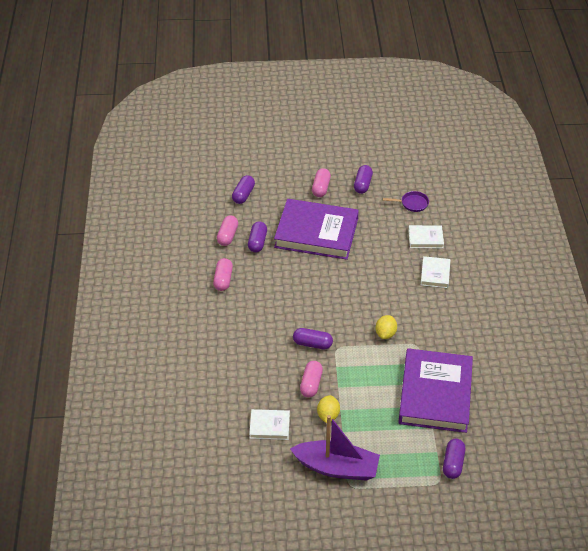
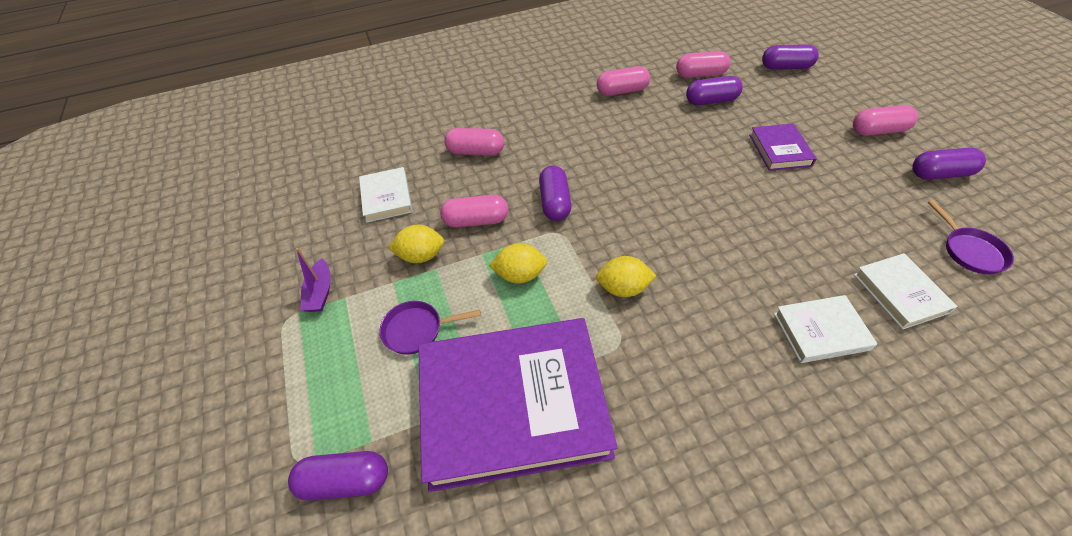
camera: 75 degrees right, 5 degrees up
purple book [274,199,359,260] -> purple book [749,123,817,171], size x0.45
purple boat [290,415,380,481] -> purple boat [296,248,331,312], size x0.43
none -> purple pan [380,301,481,355]
none -> pink capsule [444,128,504,156]
none -> yellow lemon [489,243,547,283]

